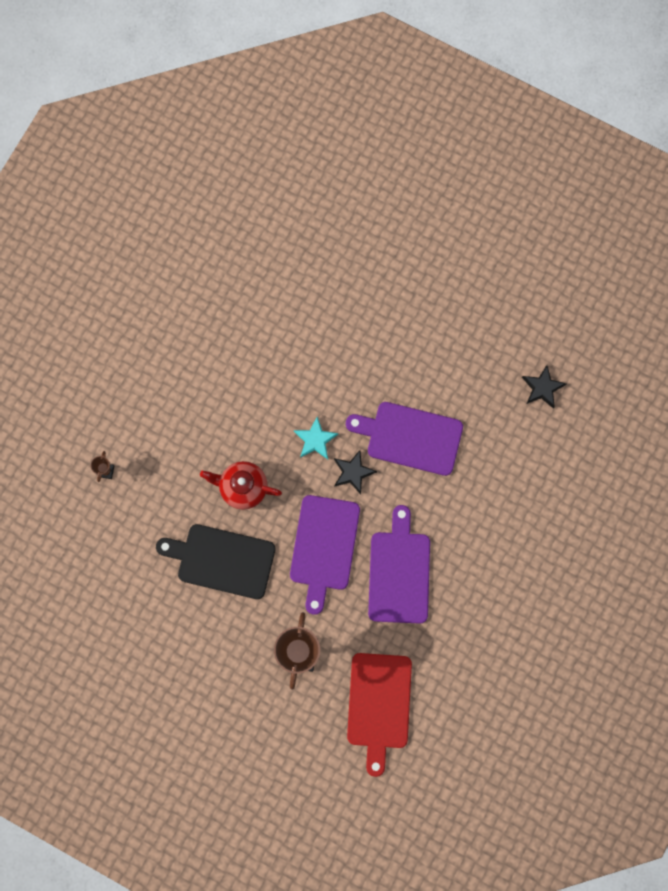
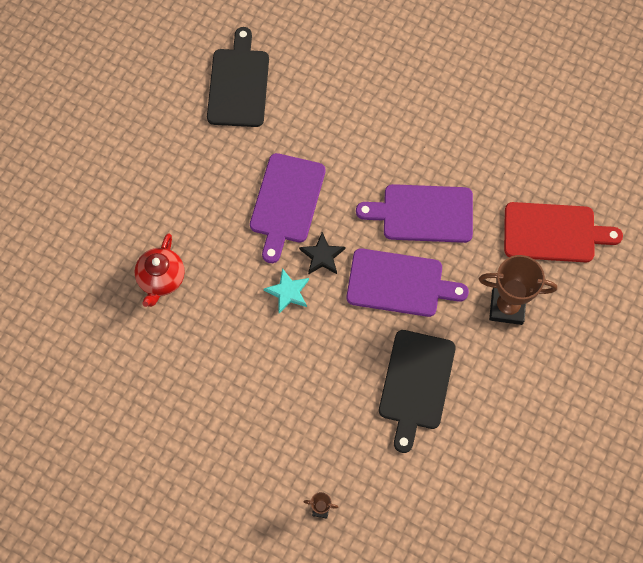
camera: 90 degrees left, 10 degrees down
red teapot [200,461,282,510] -> red teapot moved to [135,233,185,307]
black star [522,365,566,409] -> black cutting board [207,27,269,127]

